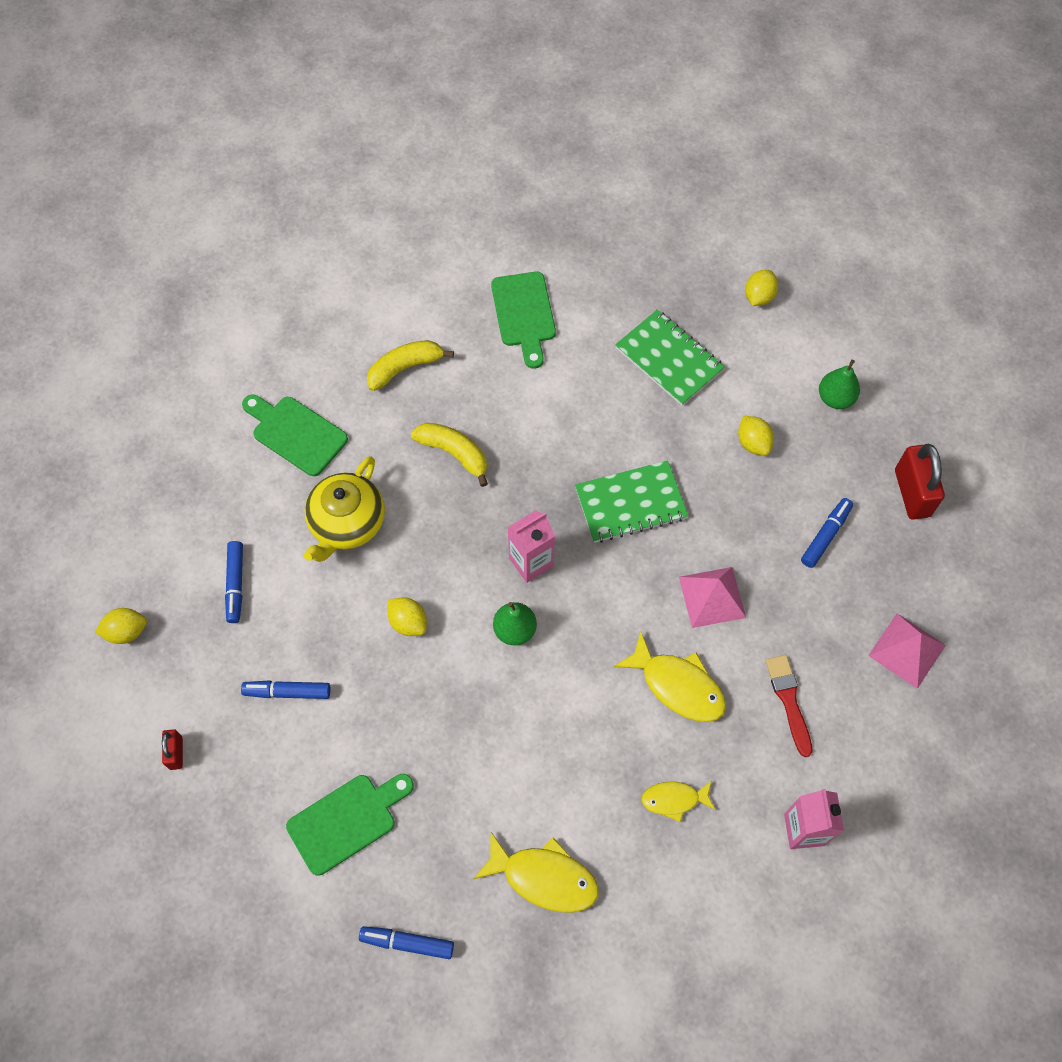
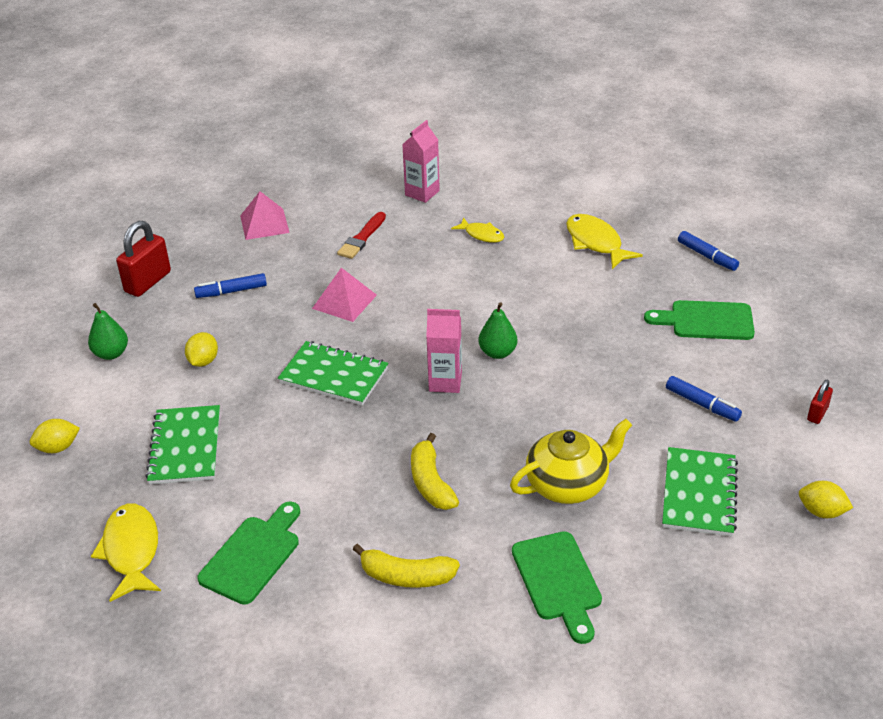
camera: 140 degrees left, 25 degrees down
blue marker [225,541,243,623] -> green notebook [662,447,738,536]
yellow lemon [387,597,427,636] -> none
yellow fish [614,631,726,722] -> yellow fish moved to [91,504,161,602]

